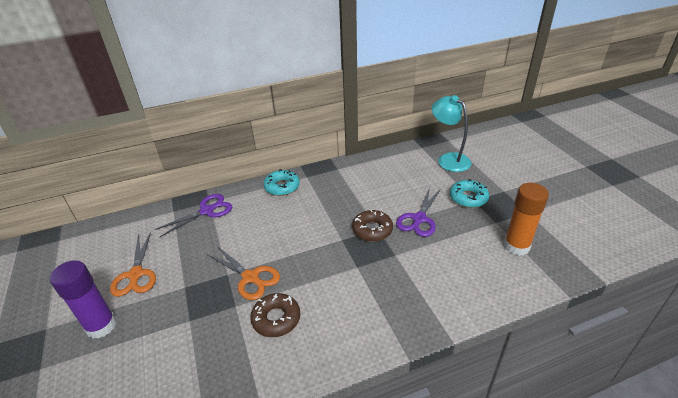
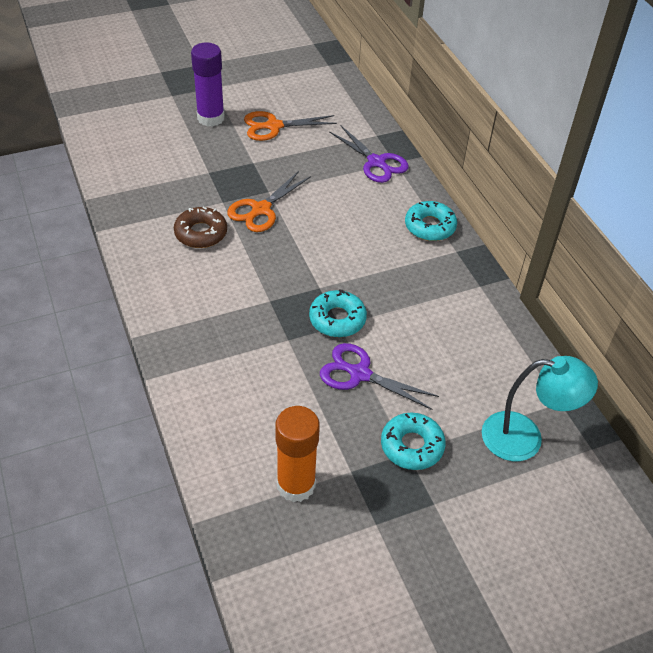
camera: 85 degrees right, 10 degrees up
brown donut [352,210,393,241] -> turquoise donut [309,290,367,337]
turquoise lamp [432,95,471,172] -> turquoise lamp turned 45 degrees clockwise [482,356,598,461]

